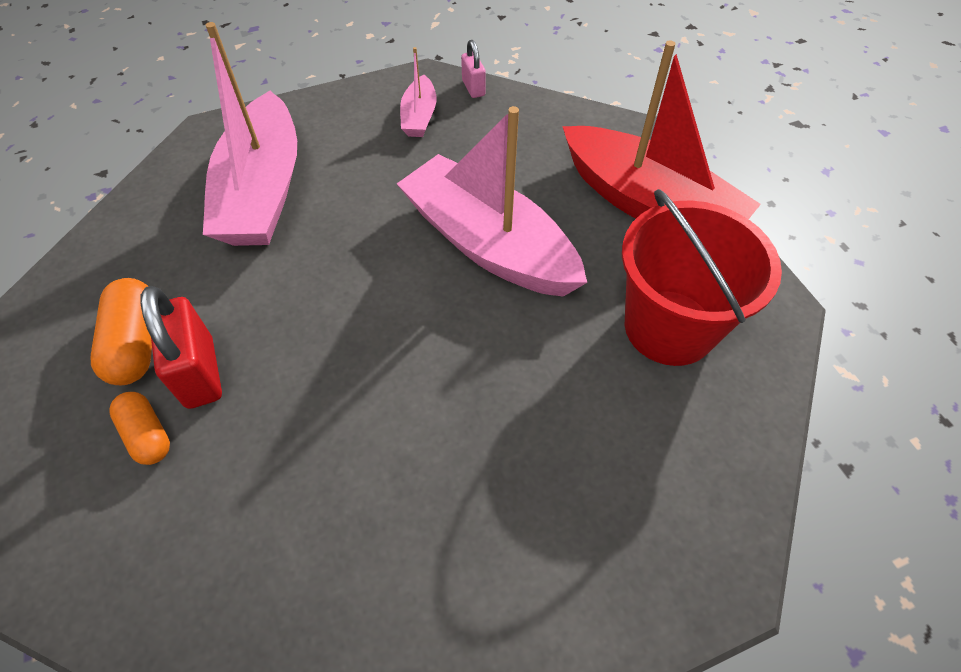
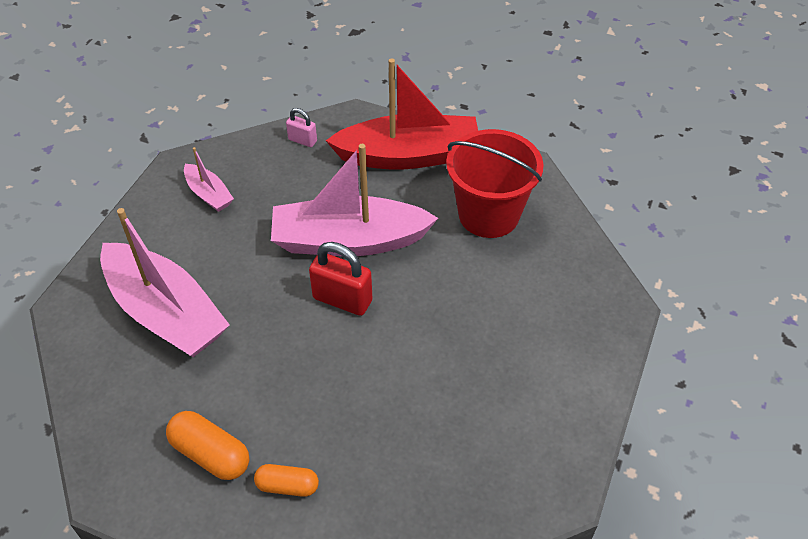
camera: 45 degrees left, 5 degrees down
red padlock [140,286,222,409] -> red padlock moved to [309,242,372,316]
pink padlock [461,40,486,98] -> pink padlock moved to [286,108,317,147]

